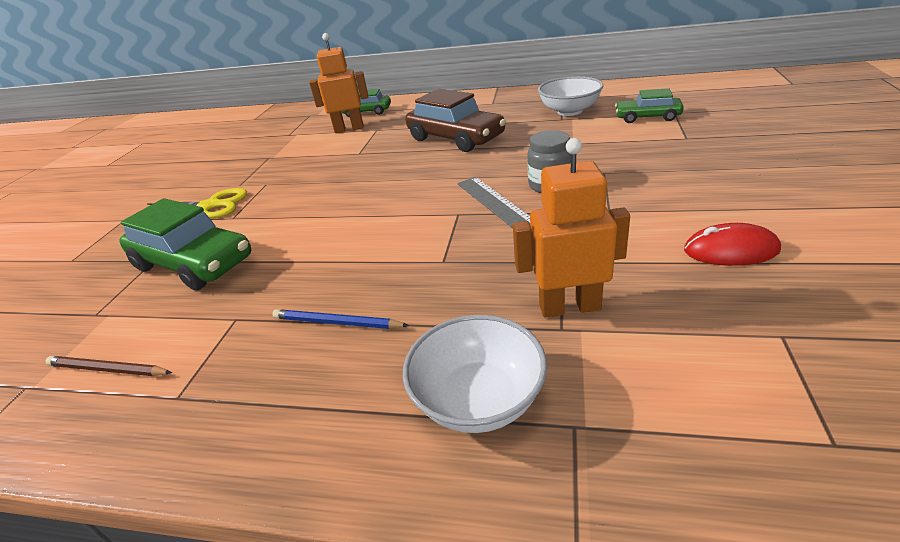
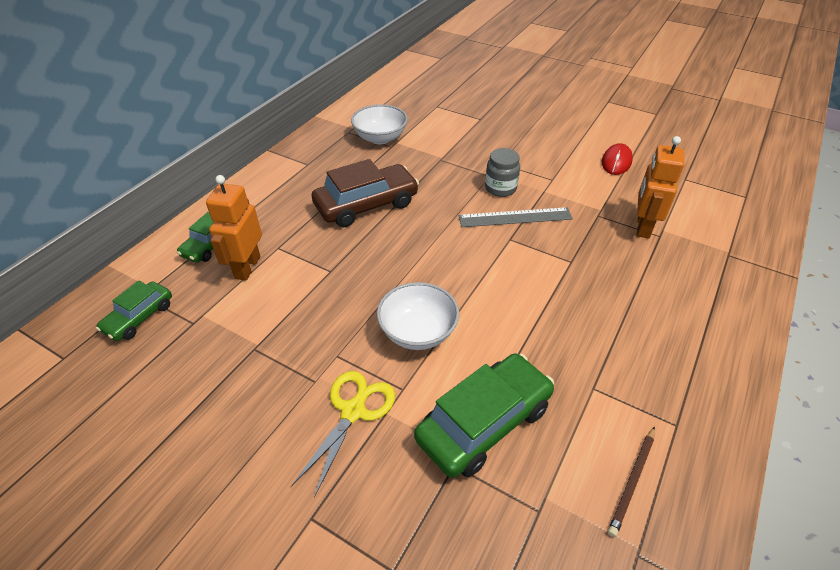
camera: 75 degrees left, 10 degrees up
blue pencil [272,309,409,329] -> none
white bowl [403,315,547,433] -> white bowl moved to [377,282,459,350]
green car [615,88,684,123] -> green car moved to [96,281,172,341]

